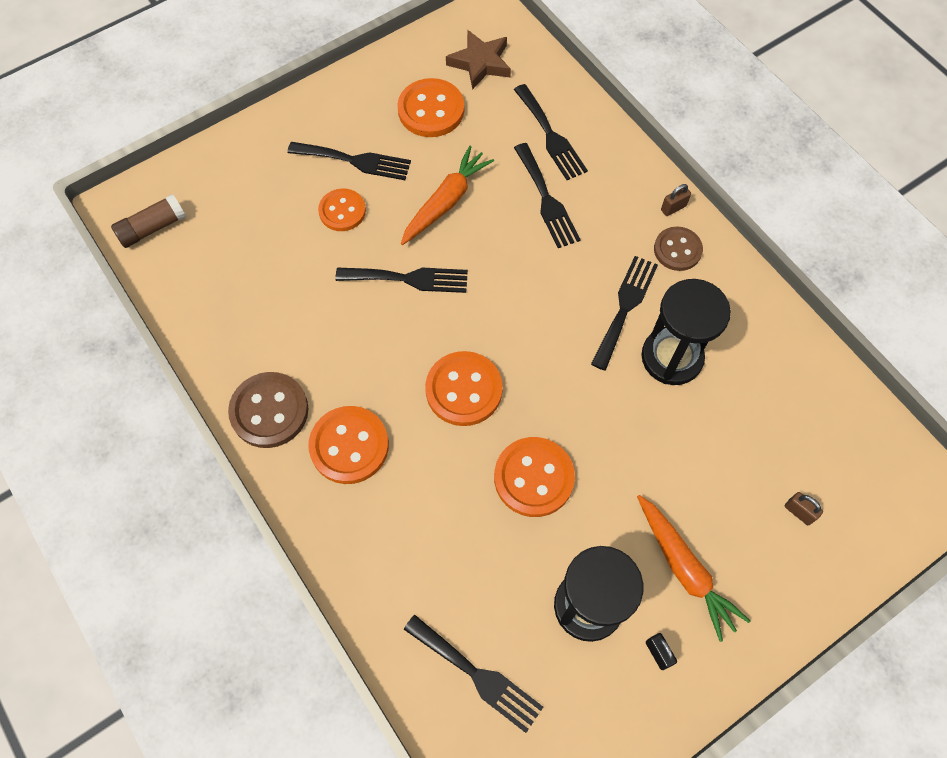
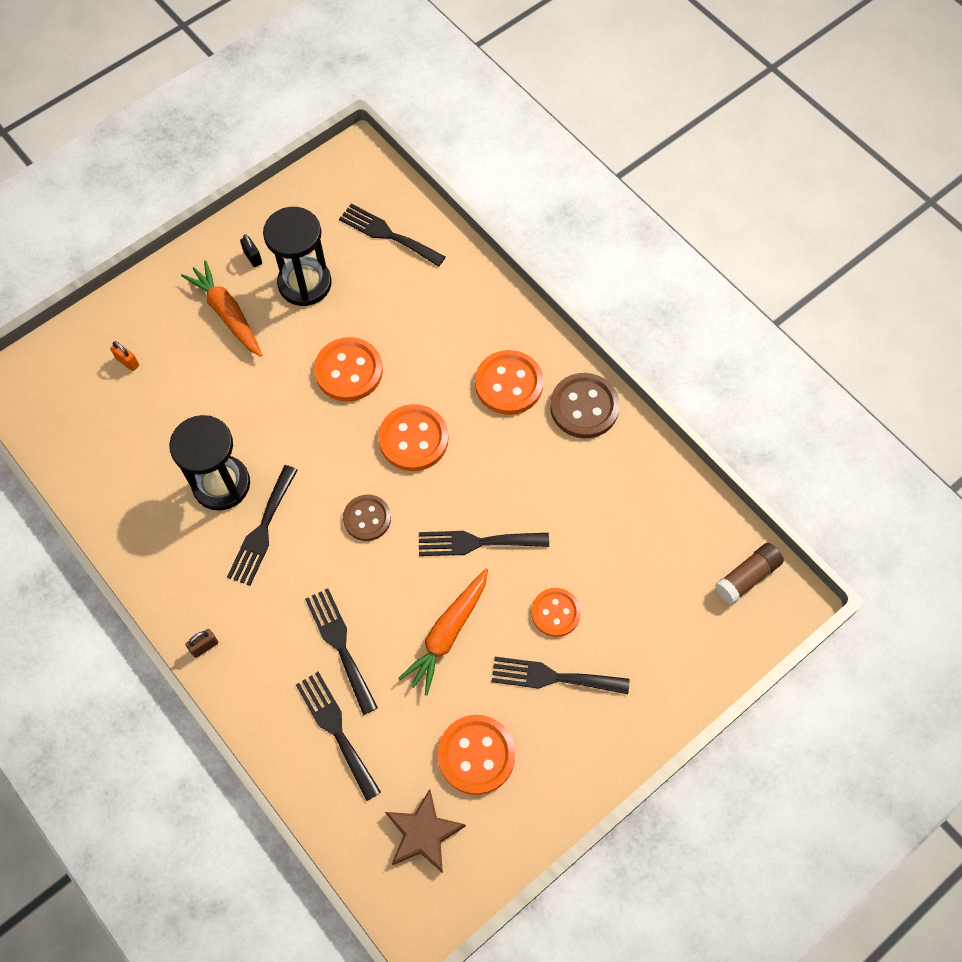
camera: 175 degrees right, 0 degrees up
brown button [654,227,703,271] -> brown button moved to [343,495,391,541]
brown padlock [785,492,823,525] -> orange padlock [110,341,139,371]

